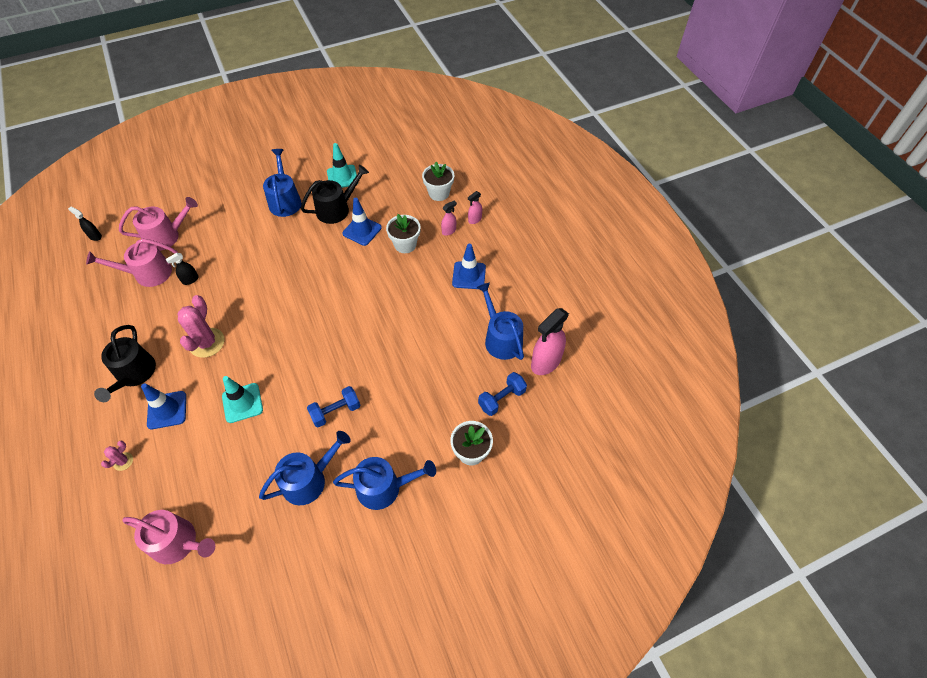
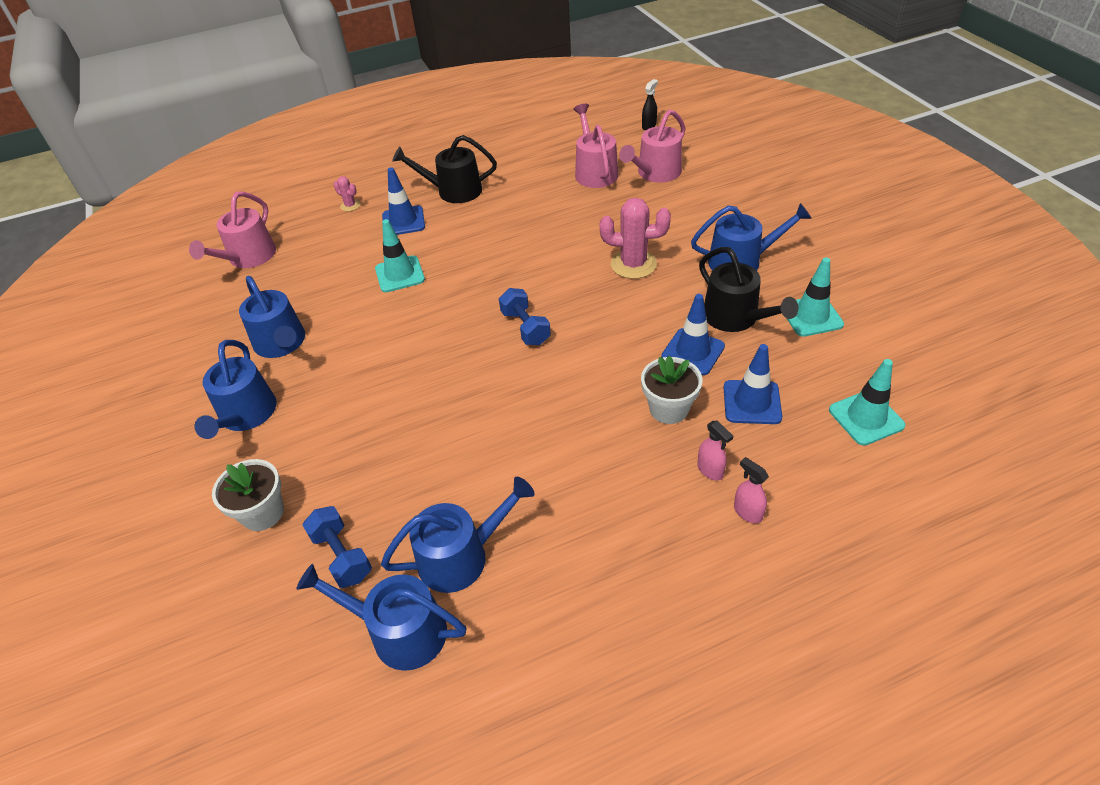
camera: 95 degrees right, 10 degrees down
pink watering can [119,197,198,251] -> pink watering can turned 60 degrees clockwise [619,110,686,182]
black spray bottle [166,253,199,285] -> none
pink cactus [178,295,225,358] -> pink cactus moved to [600,198,671,279]
blue dumbbell [307,386,360,427] -> blue dumbbell moved to [499,288,551,345]
white flower pot [422,162,454,201] -> none
blue traffic cone [452,244,486,289] -> blue traffic cone moved to [724,344,782,424]
pink spray bottle [531,308,569,375] -> blue watering can [296,564,467,671]
none -> turquoise traffic cone [829,359,906,446]

